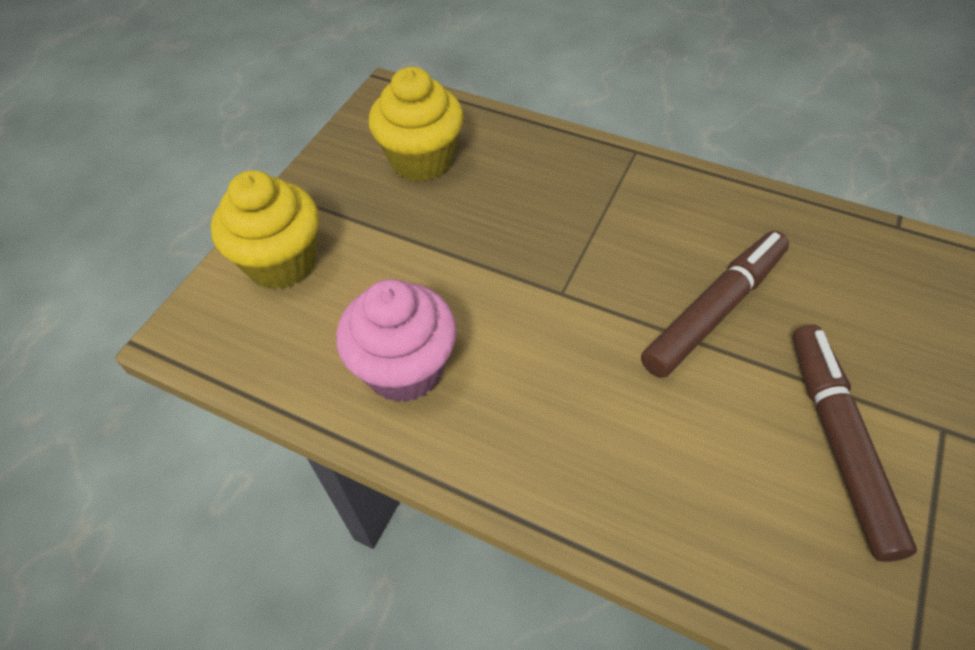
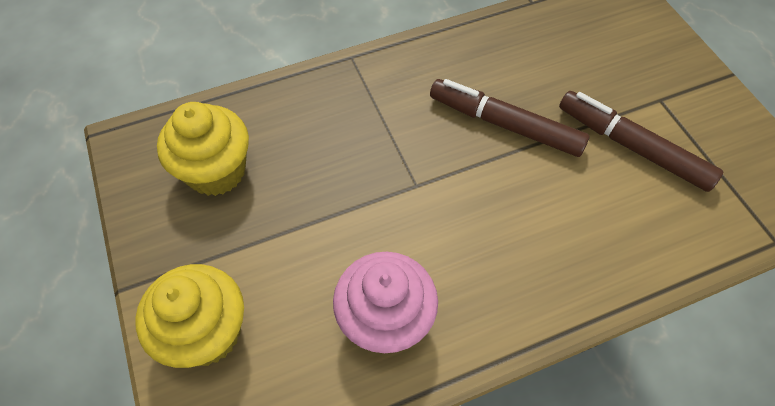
camera: 50 degrees left, 5 degrees up
brown marker [641,231,789,378] -> brown marker turned 60 degrees counterclockwise [430,79,590,157]

